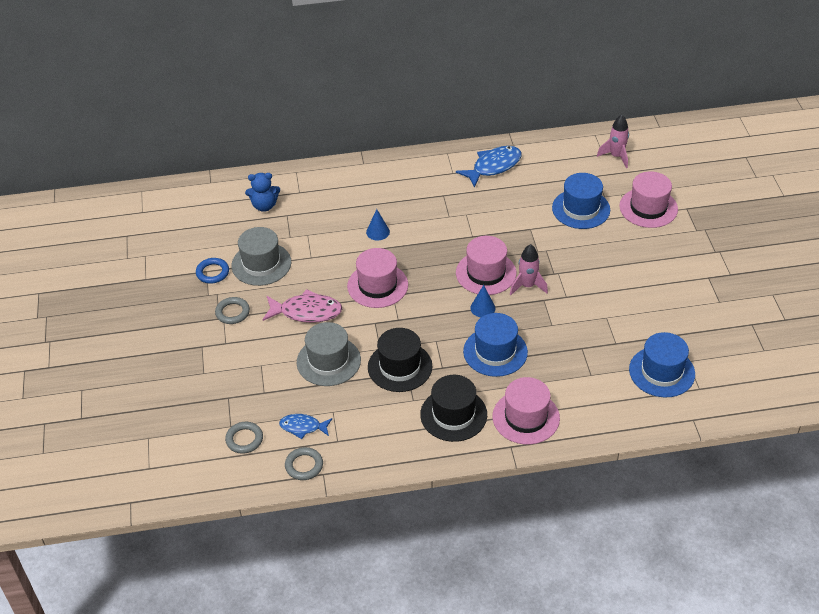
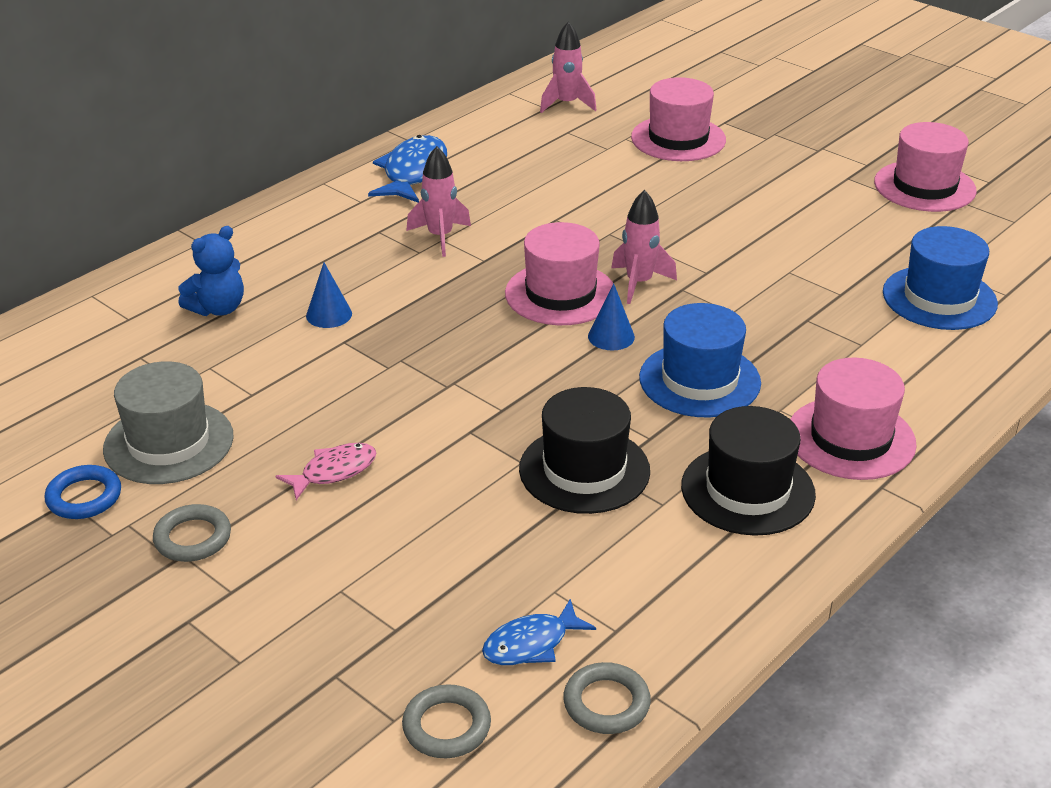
camera: 40 degrees left, 10 degrees down
blue teddy bear [245,173,280,212] -> blue teddy bear moved to [178,226,244,316]
pink fish [262,289,342,323] -> pink fish [275,443,377,500], size x0.61
grey hat [297,322,361,386] -> none
pink hat [347,248,408,308] -> pink hat moved to [874,122,977,212]
blue hat [552,173,610,229] -> none
none -> pink rocket [406,146,471,257]

